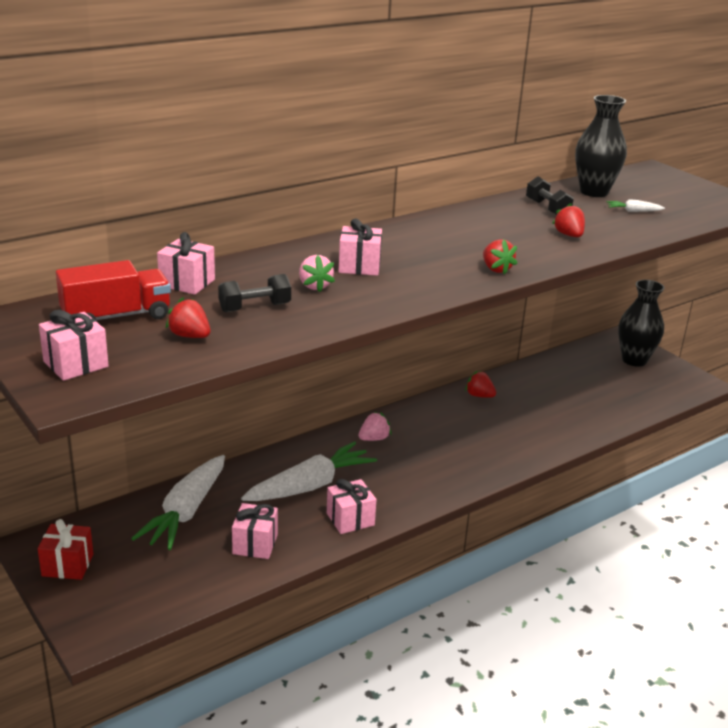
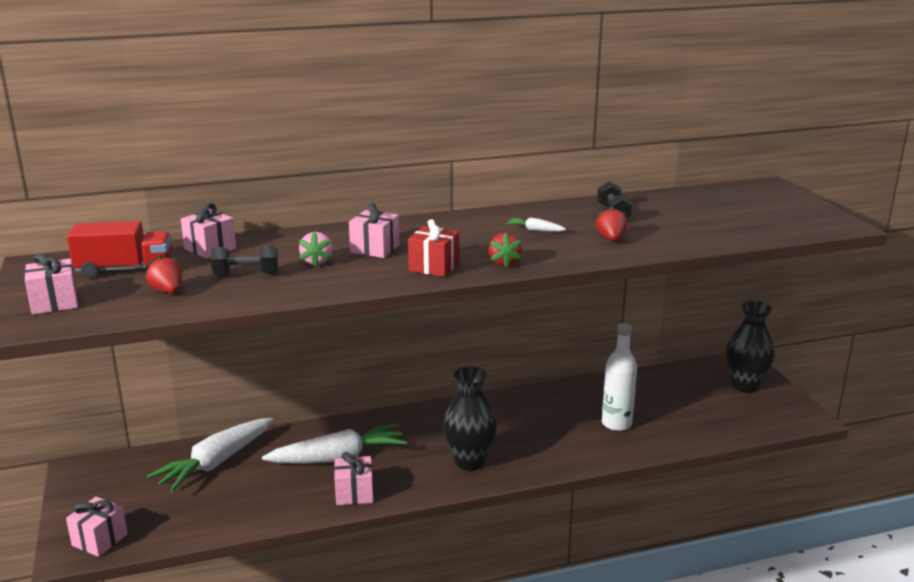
camera: 20 degrees right, 5 degrees down
red gift [38,519,93,580] -> red gift moved to [408,219,459,277]
pink gift [232,503,278,559] -> pink gift moved to [66,497,128,557]
pink strawberry [359,412,392,441] -> none
red strawberry [465,371,496,398] -> none
black vase [575,95,627,197] -> black vase moved to [443,366,497,471]
white carrot [607,199,665,212] -> white carrot moved to [506,217,566,232]
none -> white bottle [602,323,637,431]

